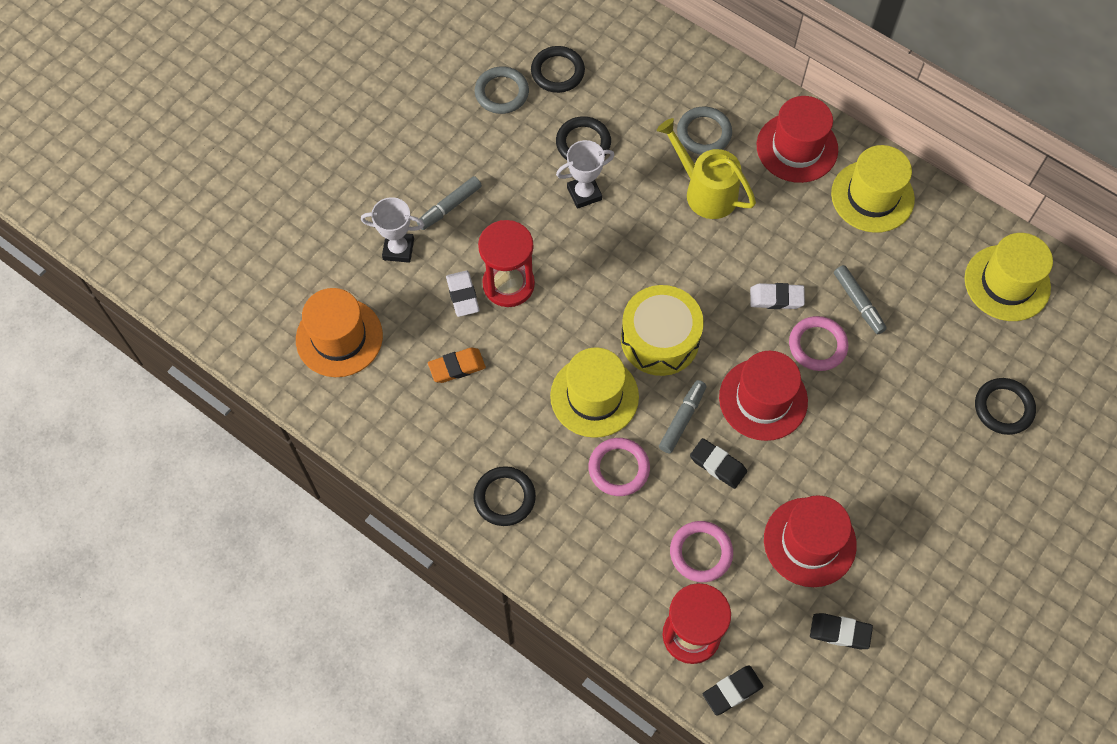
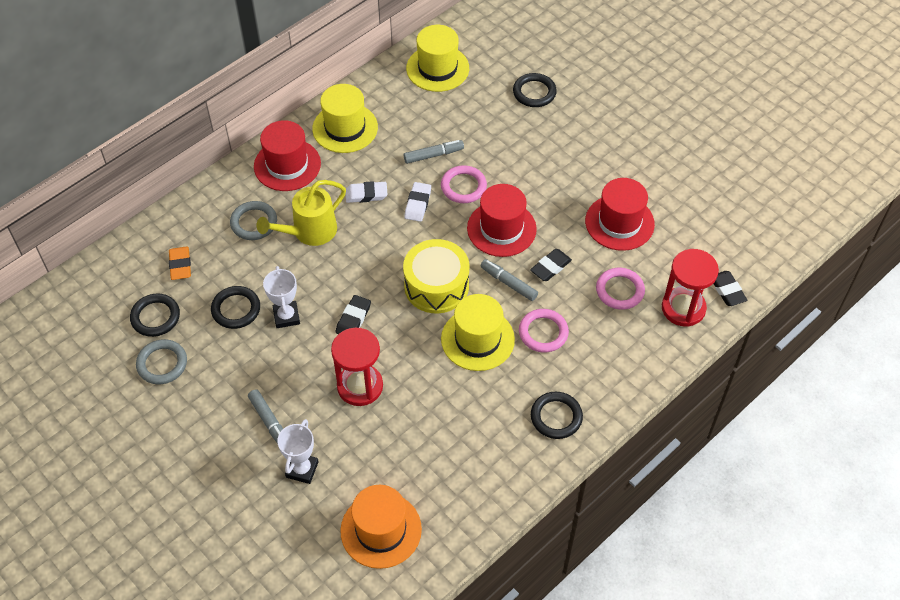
camera: 80 degrees left, 10 degrees down
orange eraser [428,348,486,383] -> orange eraser moved to [169,246,191,280]
white eraser [446,271,480,317] -> white eraser moved to [346,181,388,203]
black eraser [810,613,873,649] -> black eraser moved to [335,295,371,334]

